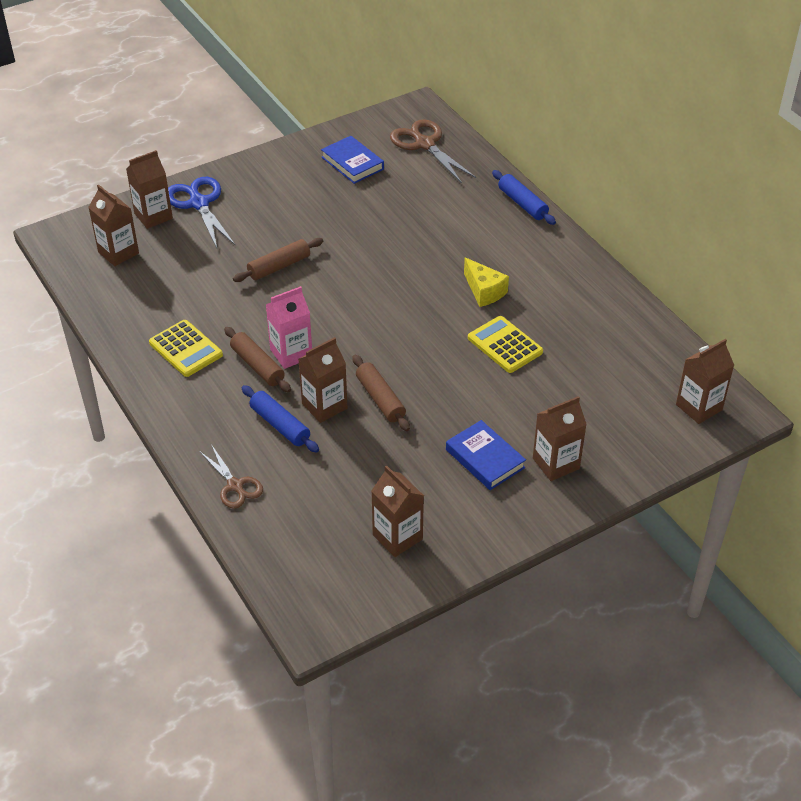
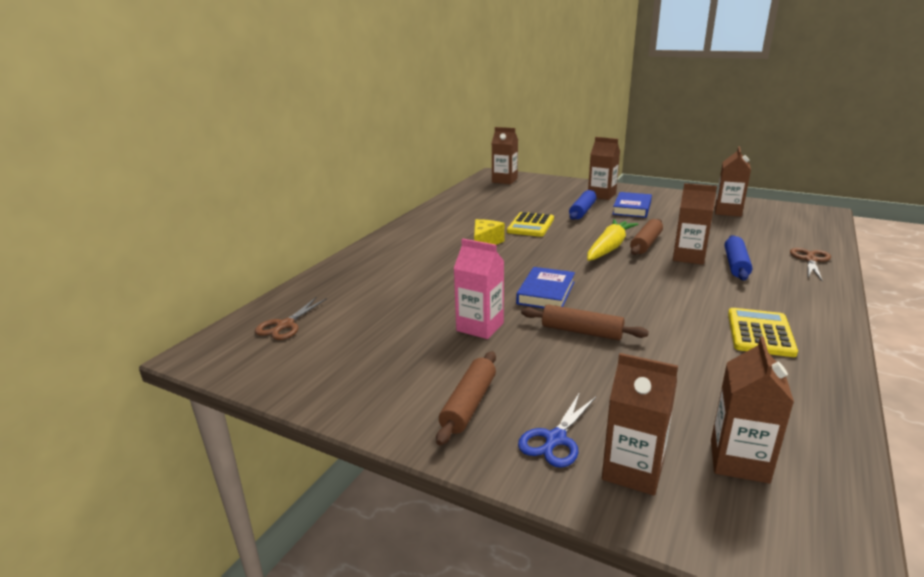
camera: 120 degrees left, 20 degrees down
blue scissors [168,177,236,248] -> blue scissors [518,392,596,468], size x0.63
brown rolling pin [224,327,291,392] -> brown rolling pin moved to [436,351,496,446]
pink carton [266,286,312,369] -> pink carton moved to [453,239,504,339]
blue book [321,136,384,184] -> blue book moved to [516,267,575,308]
brown scissors [390,119,476,183] -> brown scissors [255,297,327,340], size x0.63
blue rolling pin [492,170,556,225] -> blue rolling pin moved to [569,190,596,220]
none -> yellow carrot [587,219,638,261]

